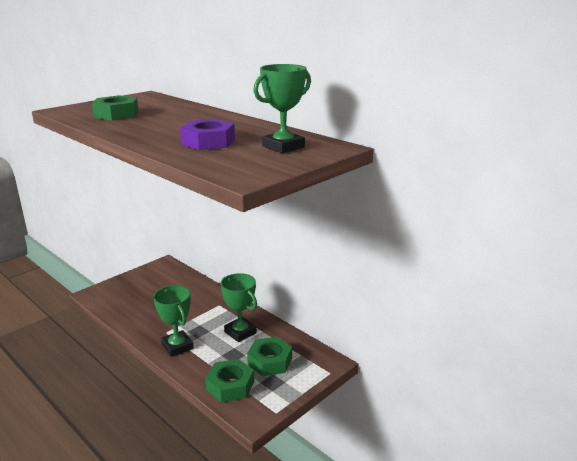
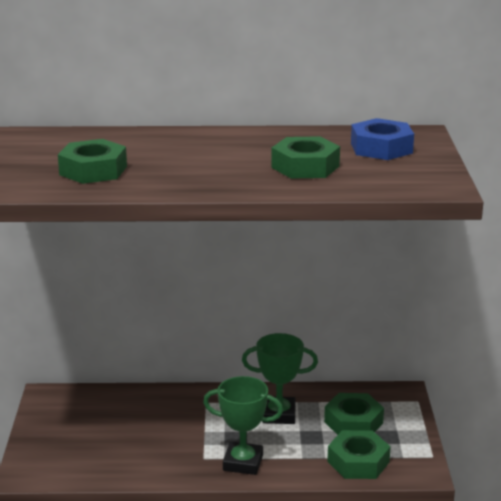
camera: 45 degrees left, 0 degrees up
purple nut [180,119,235,150] -> green nut [271,136,340,179]
green trophy [253,64,311,153] -> blue nut [351,118,414,160]

